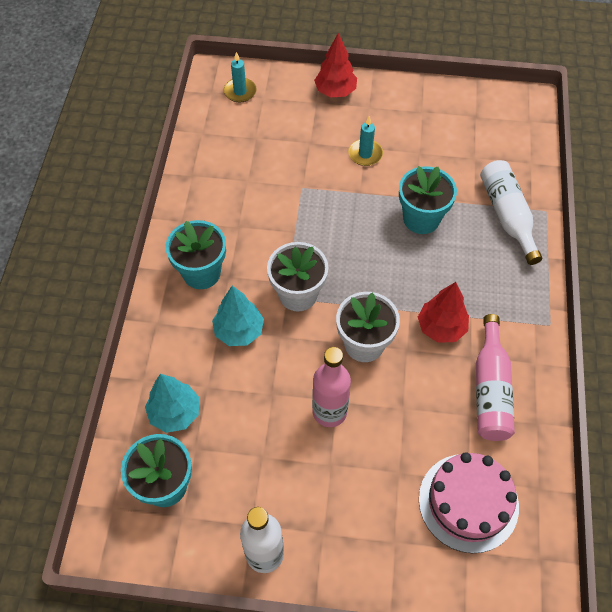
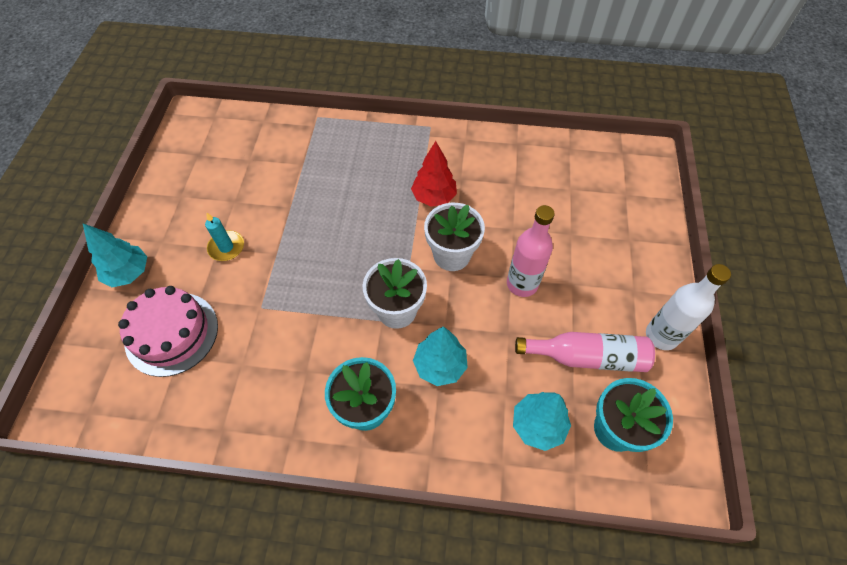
camera: 90 degrees left, 0 degrees up
turquoise candle [224,52,256,102] -> none
red tree [314,33,357,97] -> turquoise tree [83,224,147,287]
turquoise flower pot [399,166,457,234] -> none
pink cake [419,452,519,553] -> pink cake moved to [118,286,218,377]
pink bottle [476,314,515,441] -> pink bottle moved to [515,332,655,372]
white bottle [480,160,542,265] -> none

